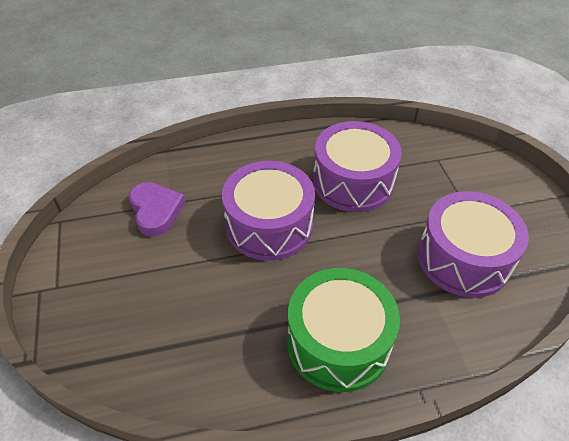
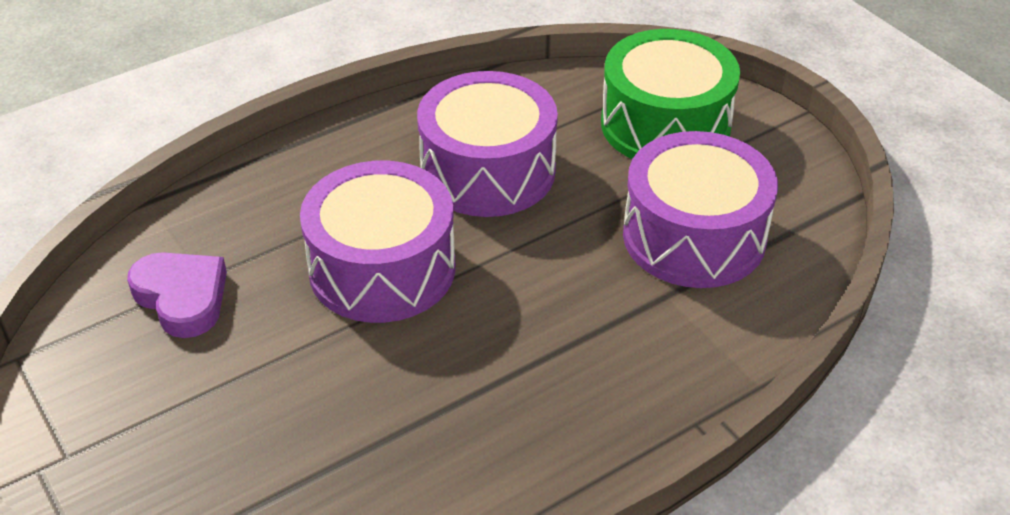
camera: 20 degrees left, 5 degrees down
green drum [287,268,400,392] -> green drum moved to [601,29,740,159]

